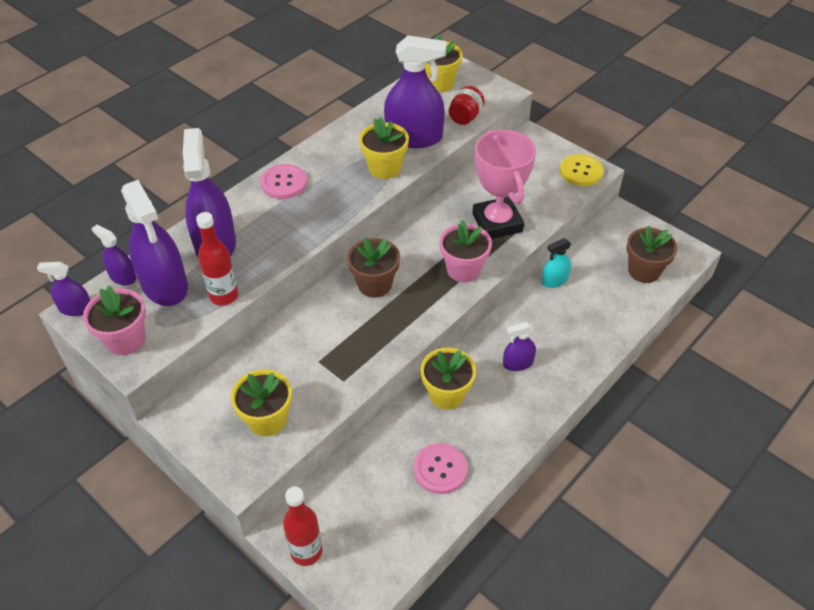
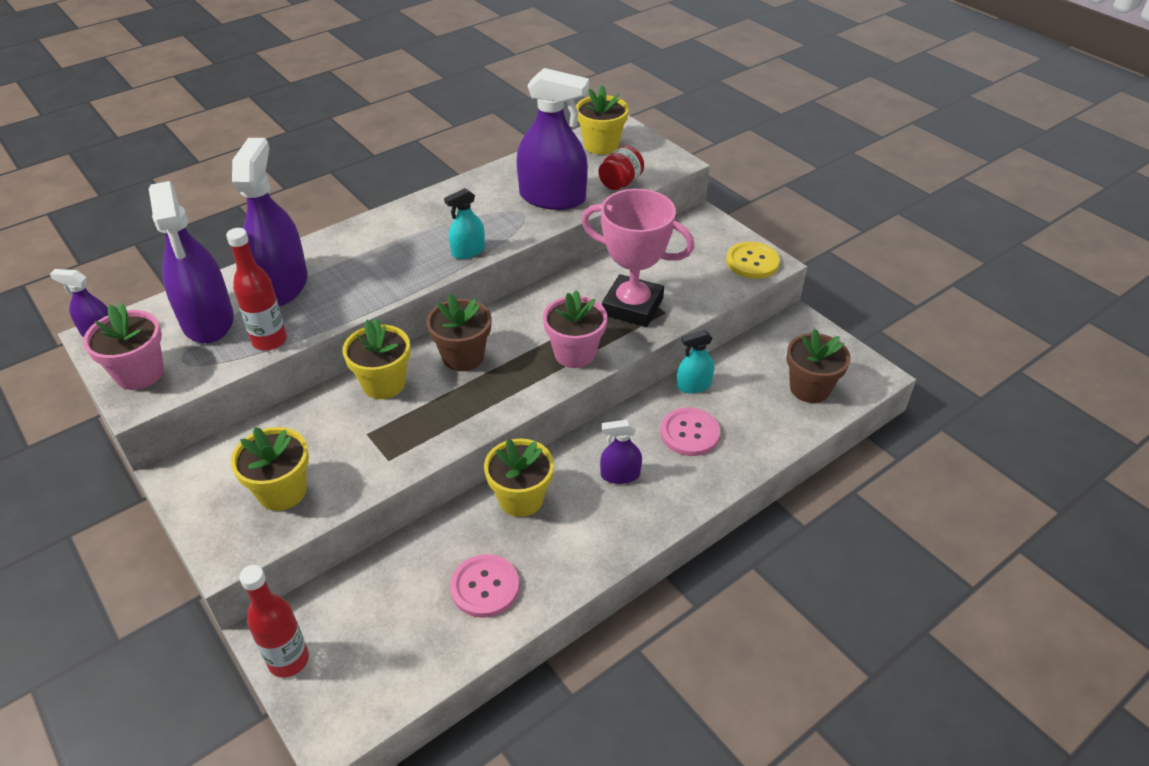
camera: 10 degrees right, 5 degrees down
purple spray bottle [91,225,136,285] -> none
pink button [260,164,307,199] -> pink button moved to [660,407,720,456]
yellow flower pot [359,117,409,179] -> yellow flower pot moved to [343,318,410,399]
pink trophy [472,130,536,239] -> pink trophy turned 60 degrees counterclockwise [581,189,695,327]
none -> turquoise spray bottle [444,188,485,259]

